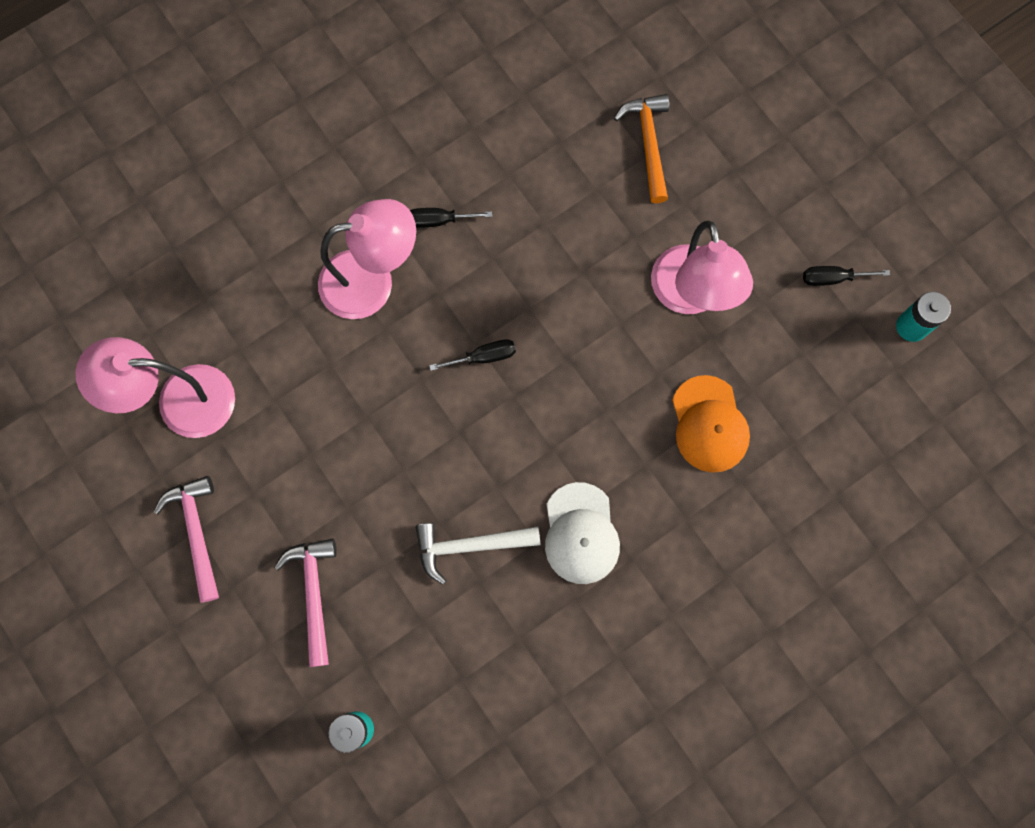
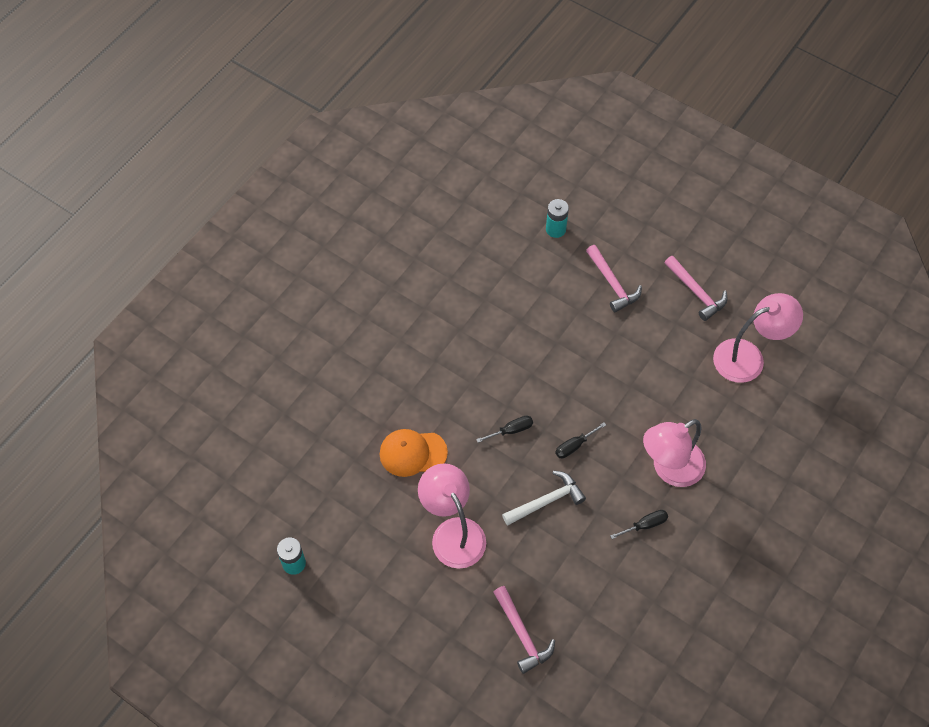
camera: 160 degrees right, 15 degrees down
white hammer [415,523,541,584] -> white hammer moved to [502,471,586,526]
white cap [545,482,620,584] -> none
orange hammer [614,94,669,204] -> pink hammer [493,586,555,674]
orange cap [672,375,750,473] -> orange cap turned 60 degrees counterclockwise [380,429,448,477]
black screwdriver [803,266,890,286] -> black screwdriver moved to [476,416,533,443]

